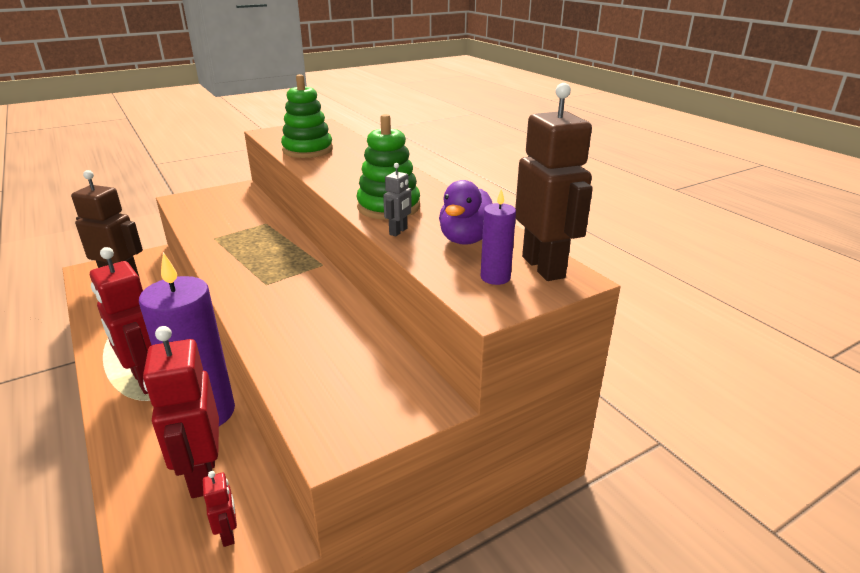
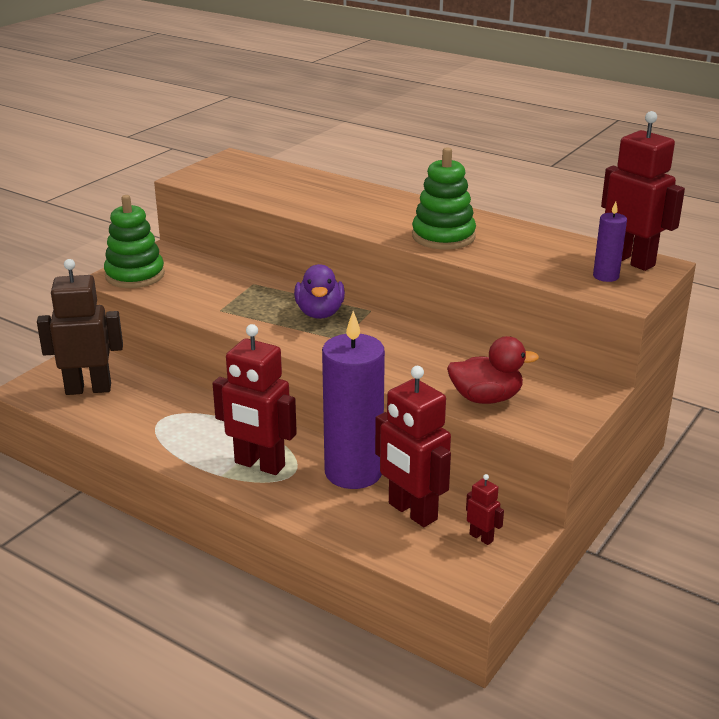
camera: 25 degrees left, 0 degrees up
green stacking toy [281,74,333,158] -> green stacking toy moved to [104,195,165,288]
grey robot [383,163,412,236] -> none
purple duck [439,180,493,245] -> purple duck moved to [294,264,345,319]
brown robot [515,83,593,281] -> red robot [601,111,685,271]
none -> red duck [447,336,539,404]

